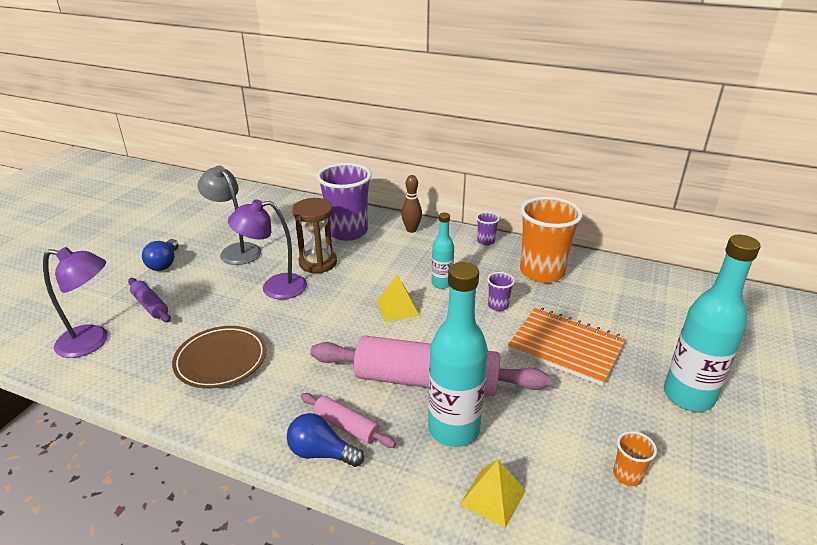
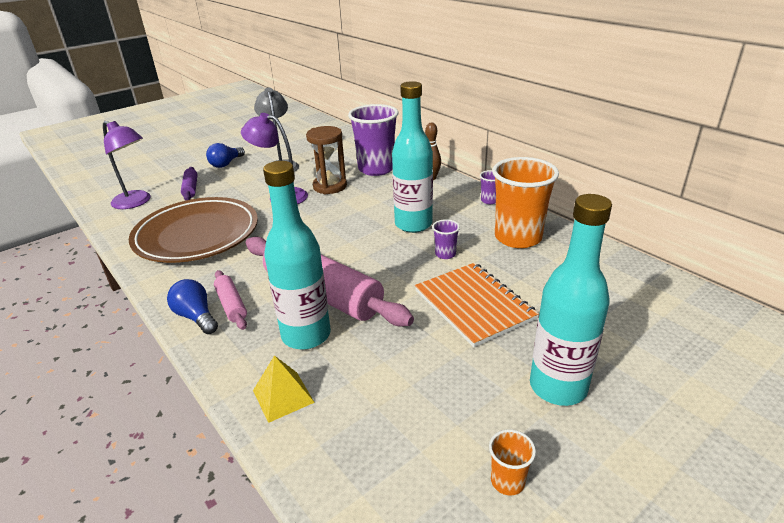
camera: 30 degrees right, 0 degrees up
brown plate [172,326,267,388] -> brown plate [129,197,258,263], size x1.64
yellow pyramid [377,275,419,322] -> none
turquoise bottle [432,213,454,289] -> turquoise bottle [392,81,433,233], size x1.83
orange cup [613,431,657,486] -> orange cup moved to [489,429,536,496]

